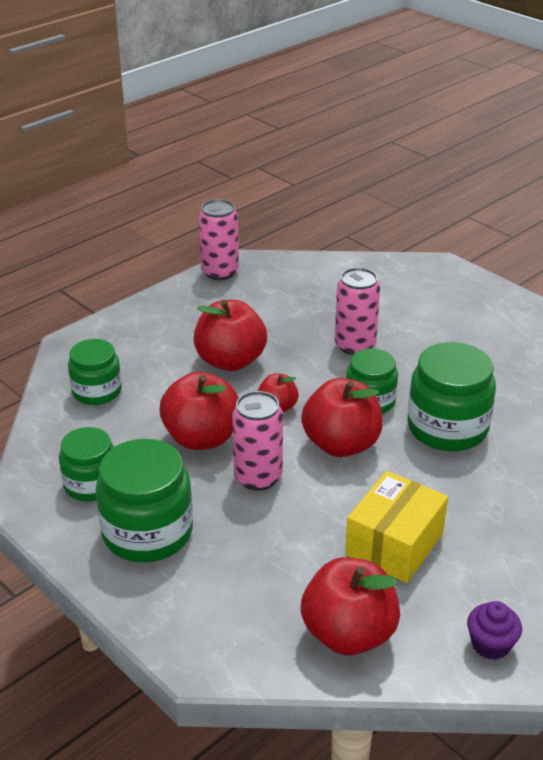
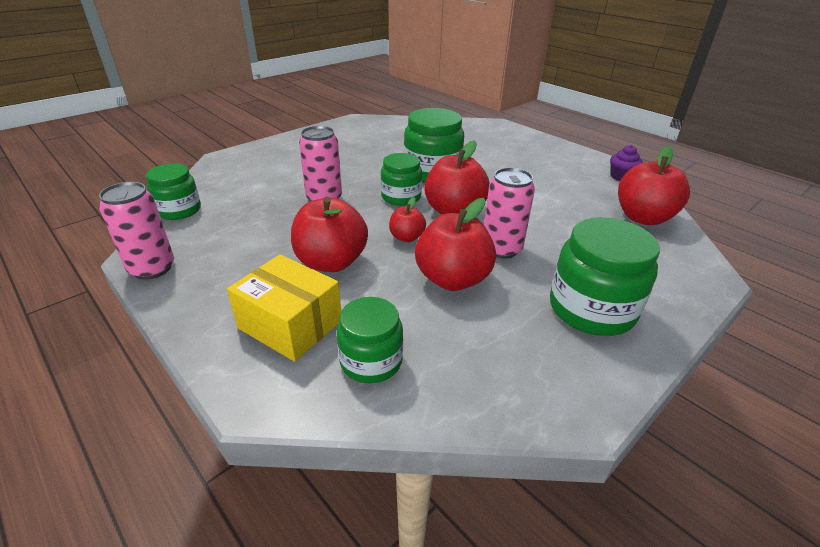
camera: 90 degrees left, 0 degrees up
green jar [59,427,114,501] -> green jar moved to [146,164,201,220]
yellow box [345,471,448,583] -> yellow box moved to [227,254,341,362]

